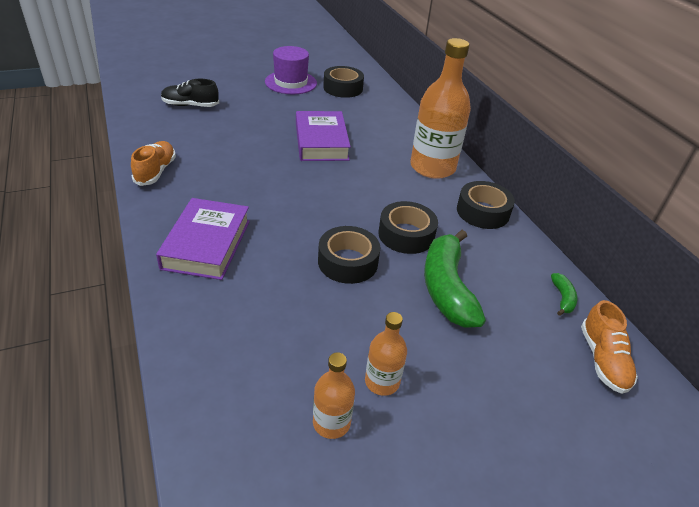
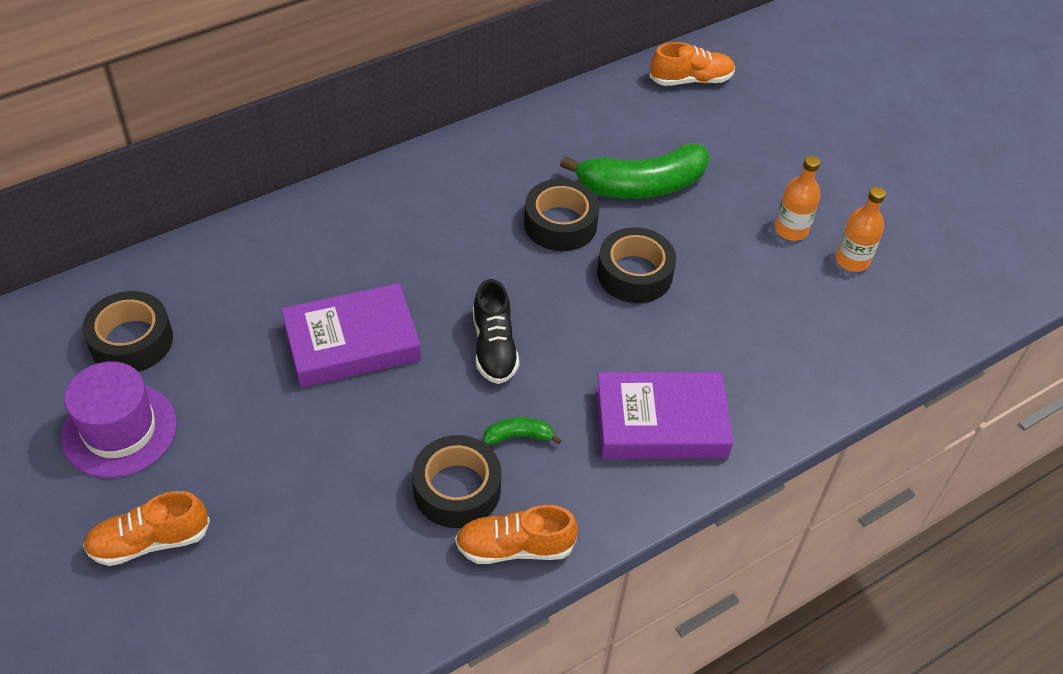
camera: 100 degrees left, 10 degrees up
black shoe [161,79,219,107] -> black shoe moved to [473,279,519,384]
orange bottle [410,38,471,179] -> none
black tape [457,181,515,229] -> black tape moved to [412,435,501,528]
green banana [551,273,578,316] -> green banana moved to [483,417,561,445]
none -> orange shoe [83,491,210,566]

